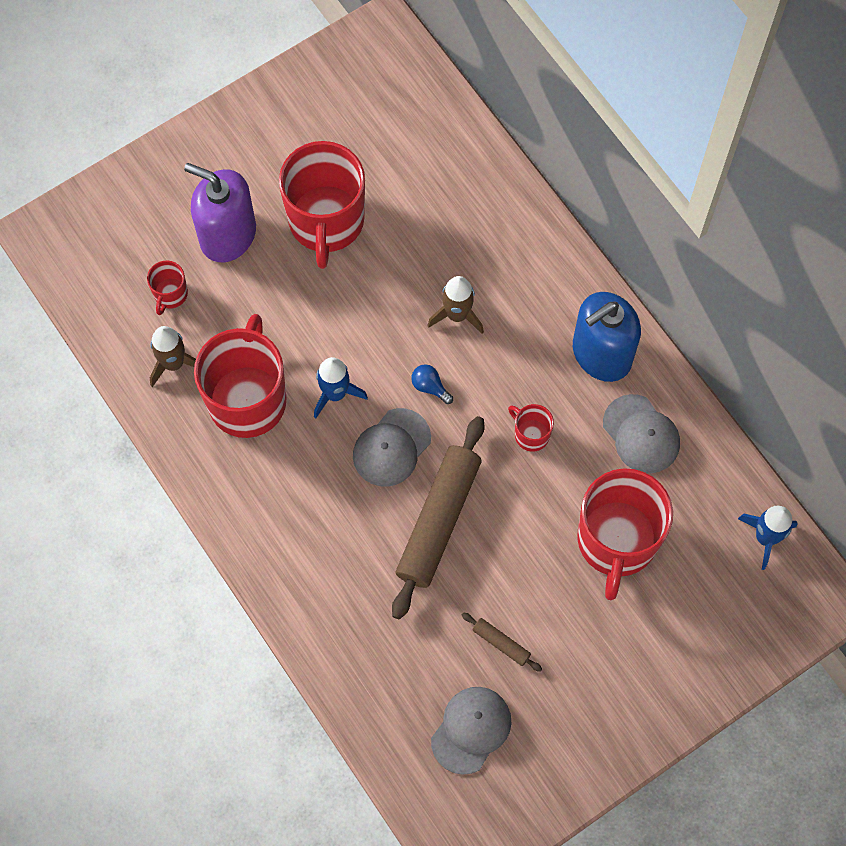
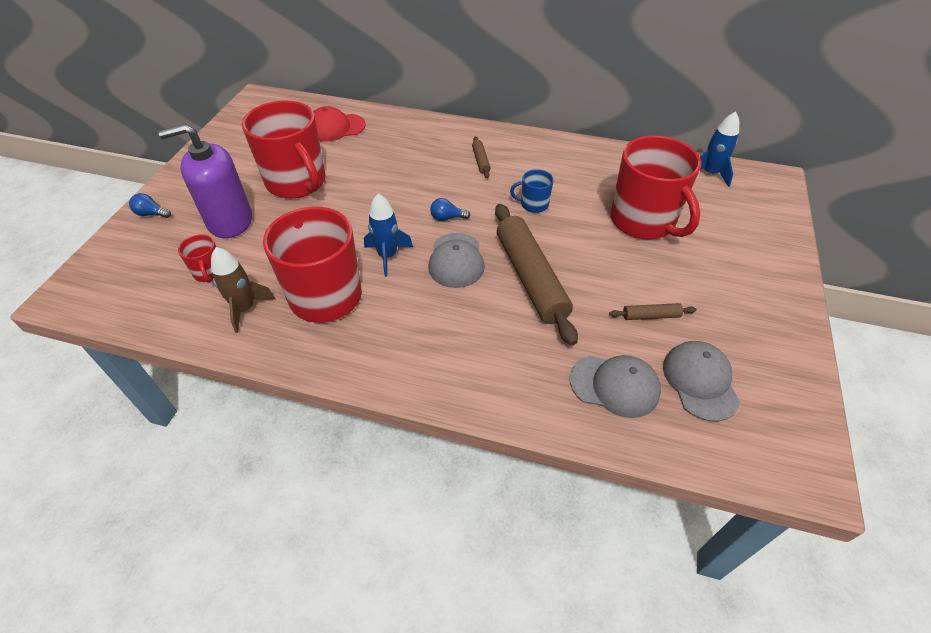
camera: 40 degrees left, 20 degrees down
brown rocket [427,276,484,334] -> none
red mug [508,404,554,452] -> blue mug [510,169,554,213]
blue soap dispenser [573,292,641,382] -> none
grey cap [603,394,680,473] -> grey cap moved to [570,355,661,418]
none -> blue light bulb [129,193,171,218]
none -> red cap [313,106,366,142]
none -> brown rolling pin [472,137,491,178]

